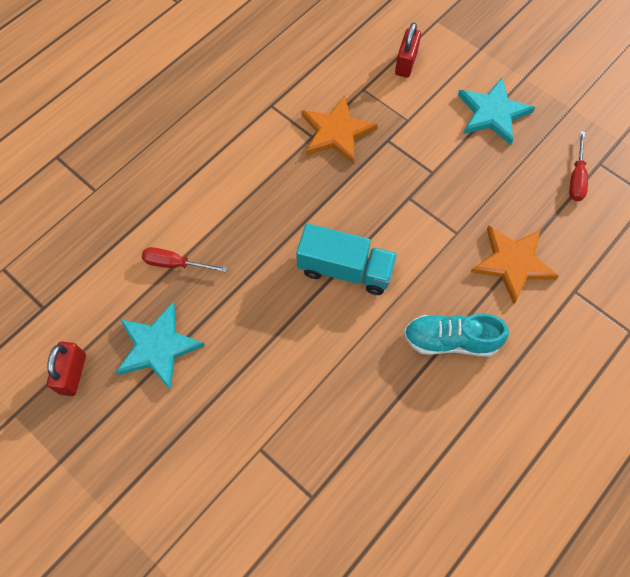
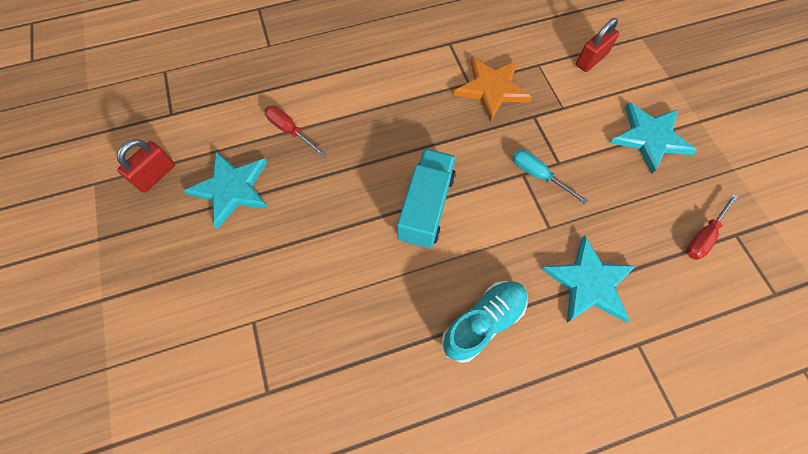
camera: 30 degrees right, 0 degrees up
turquoise truck [296,223,397,295] -> turquoise truck turned 120 degrees counterclockwise [397,149,456,248]
turquoise shoe [404,313,509,356] -> turquoise shoe turned 105 degrees clockwise [442,281,528,363]
orange star [471,225,559,304] -> turquoise star [542,235,636,322]
none -> turquoise screwdriver [512,149,588,205]

